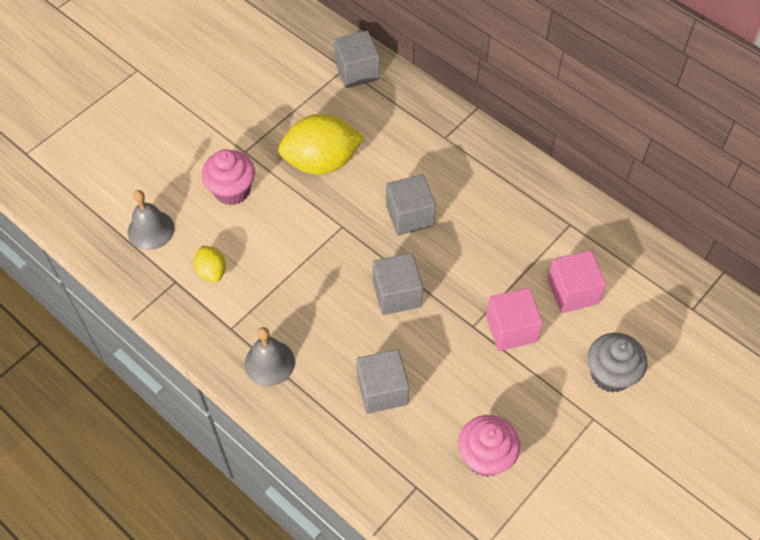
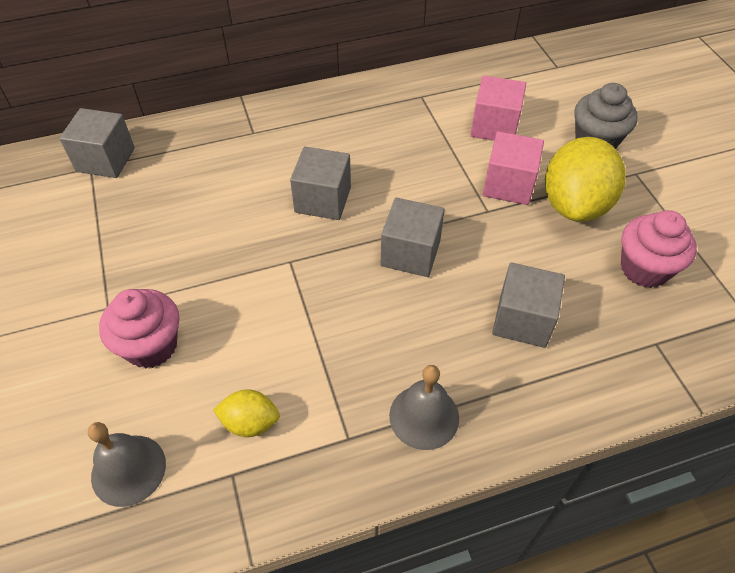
camera: 60 degrees left, 5 degrees down
yellow lemon [278,114,364,175] -> yellow lemon moved to [545,137,626,222]

